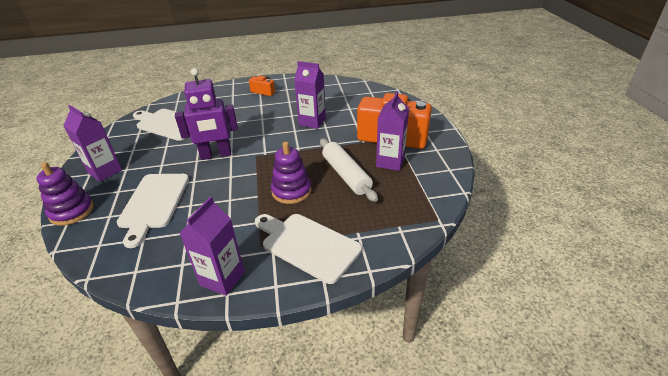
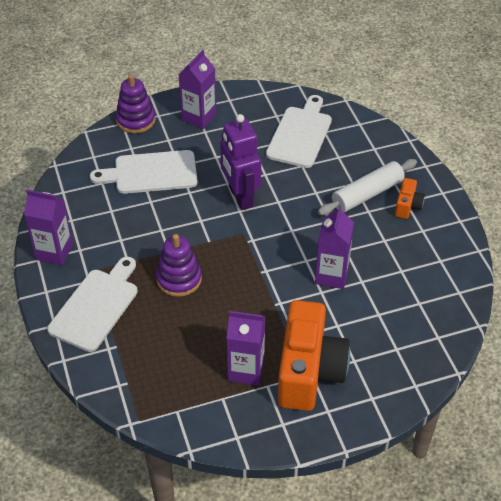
camera: 80 degrees right, 10 degrees up
white rolling pin [320,138,378,202] -> white rolling pin moved to [318,159,417,215]

